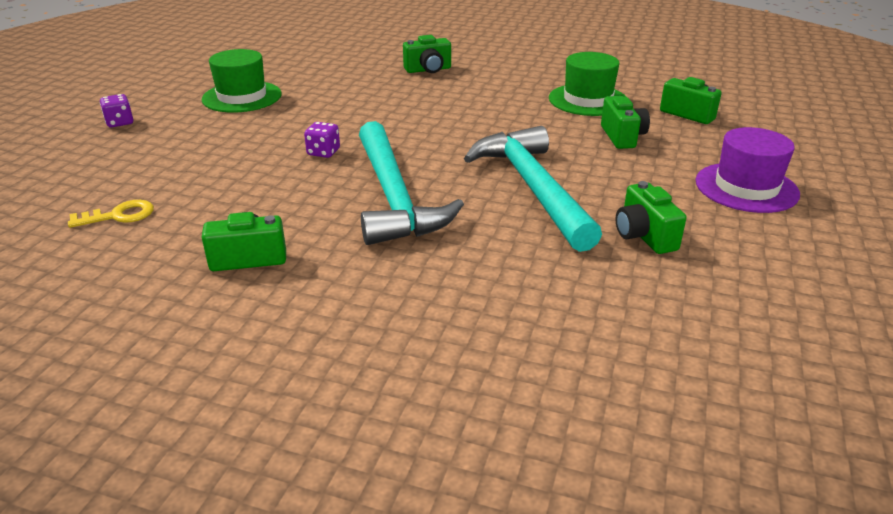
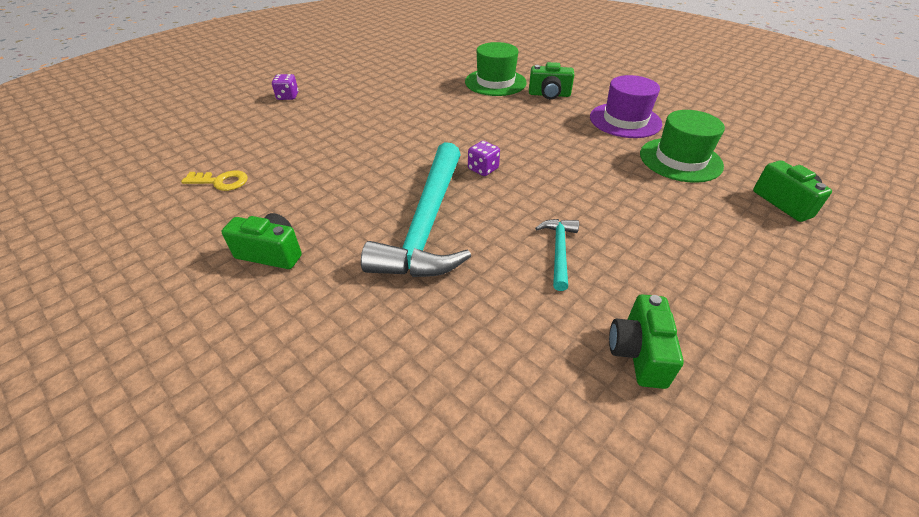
camera: 25 degrees right, 10 degrees up
green hat [202,49,282,113] -> green hat moved to [465,42,527,96]
purple dice [304,122,340,158] -> purple dice moved to [468,141,500,176]
turquoise hammer [464,126,602,252] -> turquoise hammer [535,219,579,291], size x0.45
green camera [601,96,650,149] -> none
purple hat [695,127,800,213] -> purple hat moved to [590,75,662,138]

